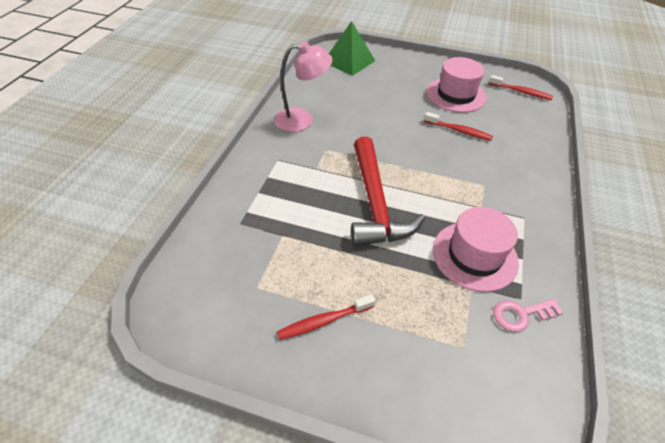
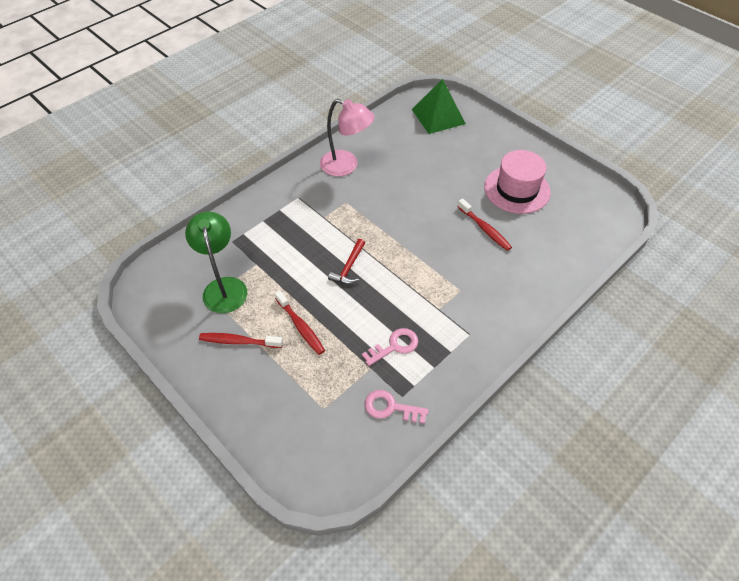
camera: 30 degrees right, 5 degrees up
red hammer [351,136,425,246] -> red hammer [328,239,365,284], size x0.44
pink hat [433,207,519,292] -> pink key [362,328,418,366]
red toothbrush [489,75,553,100] -> red toothbrush moved to [275,290,325,355]
none -> green lamp [185,211,247,313]

